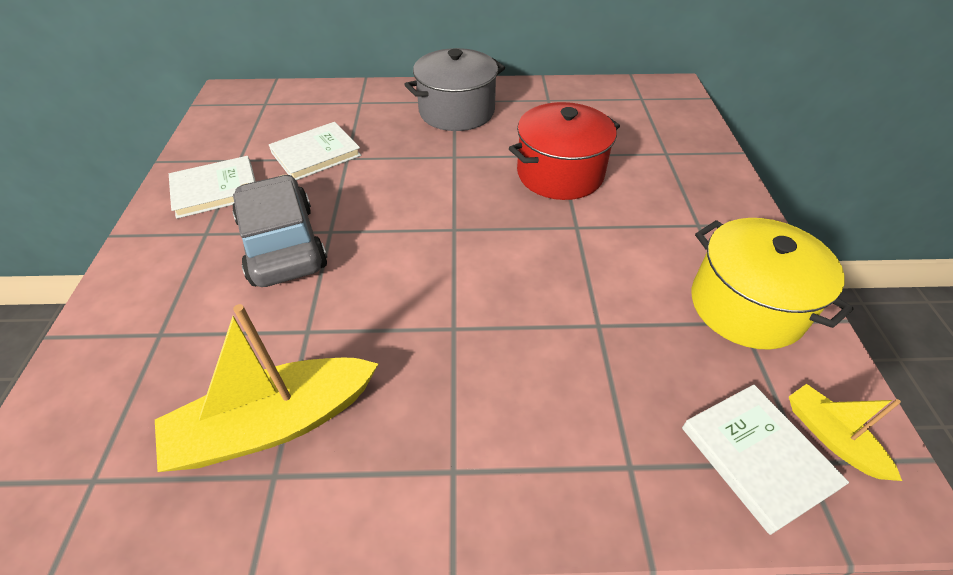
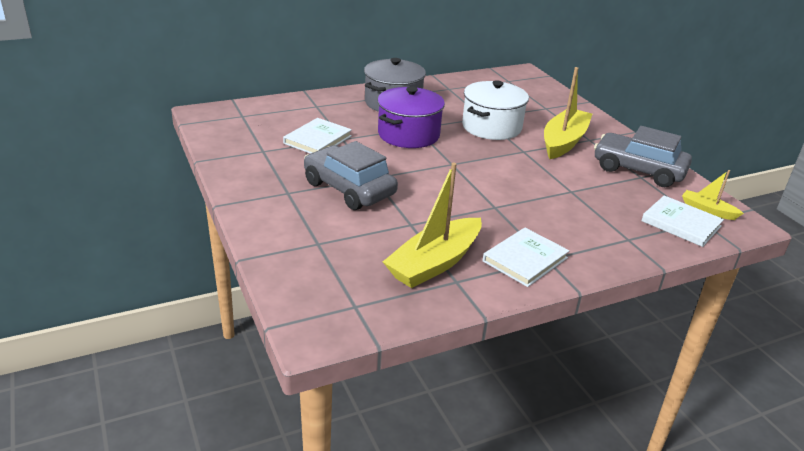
camera: 25 degrees left, 15 degrees down
white book [169,156,256,219] -> white book moved to [483,228,569,287]
red pot [509,102,620,200] -> white pot [462,80,529,140]
yellow pot [691,218,854,350] -> grey car [594,126,692,187]
none -> purple pot [377,87,445,148]
none -> yellow boat [544,67,592,159]

